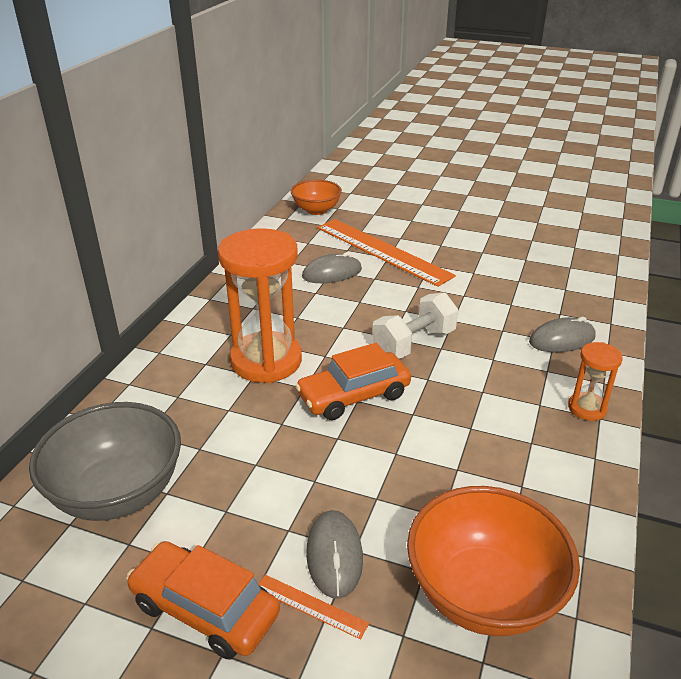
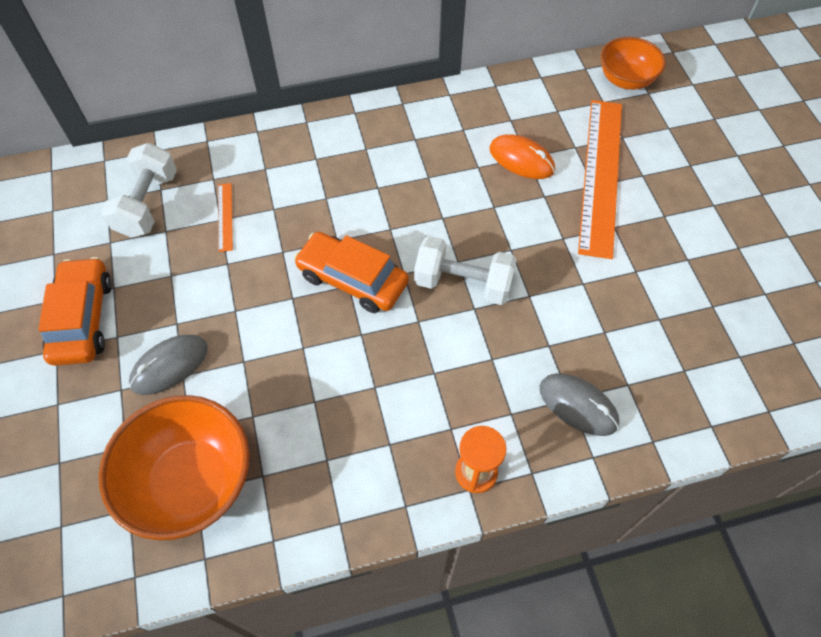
camera: 55 degrees right, 25 degrees up
grey bowl [29,402,181,521] -> white dumbbell [101,143,177,238]
orange hourglass [218,228,302,383] -> none
orange ruler [258,575,369,640] -> orange ruler moved to [218,183,233,252]
grey mouse [302,252,362,283] -> orange mouse [489,134,555,179]

